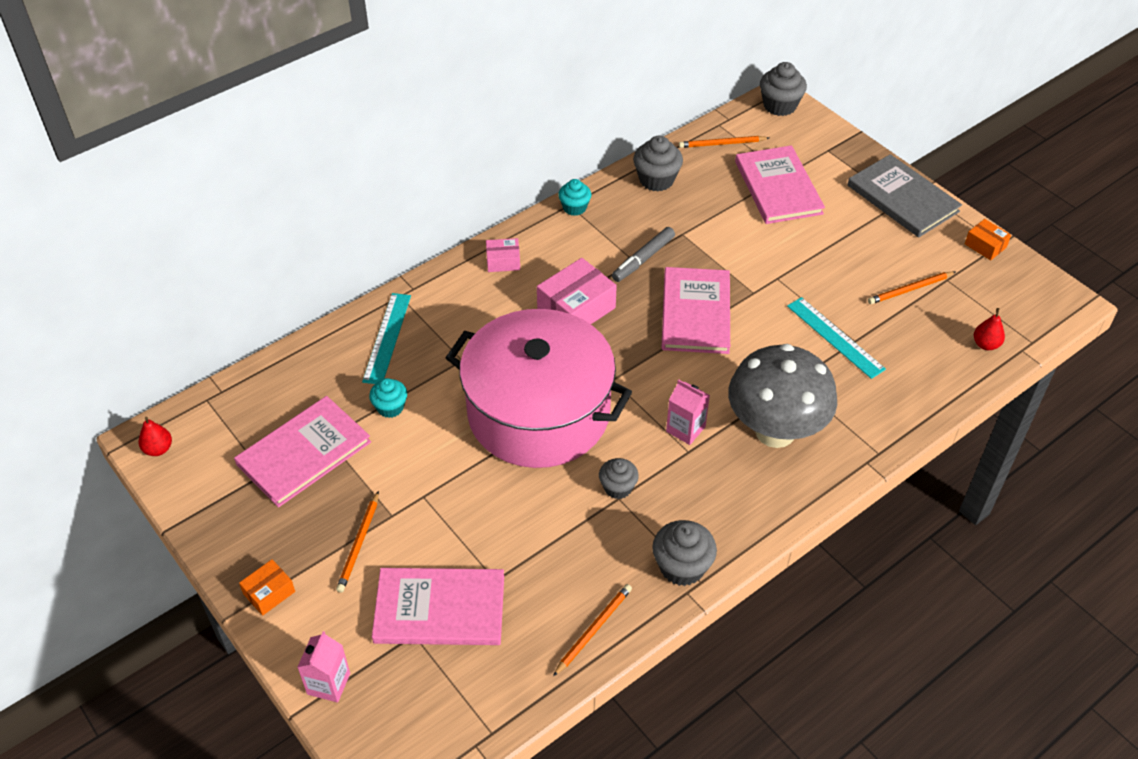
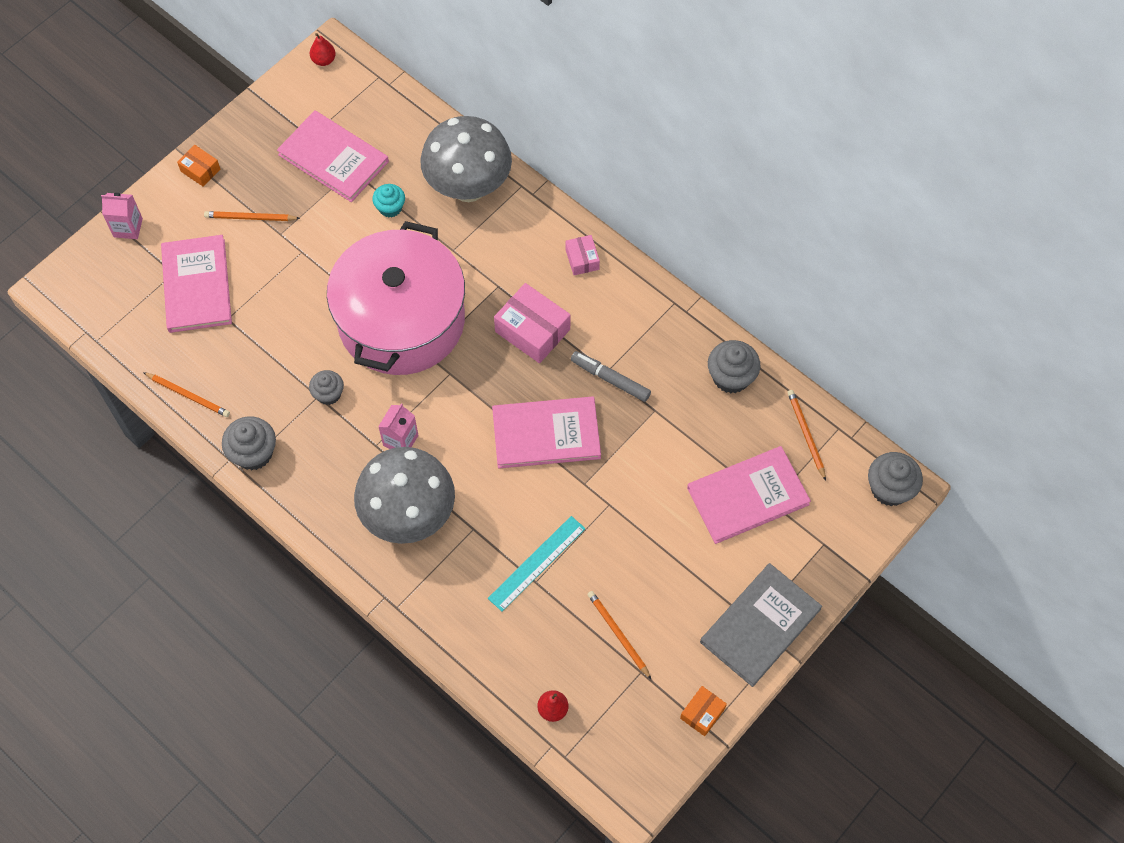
camera: 80 degrees right, 15 degrees up
turquoise ruler [362,293,411,384] -> grey mushroom [420,116,512,202]
turquoise cupcake [558,179,591,216] -> none

